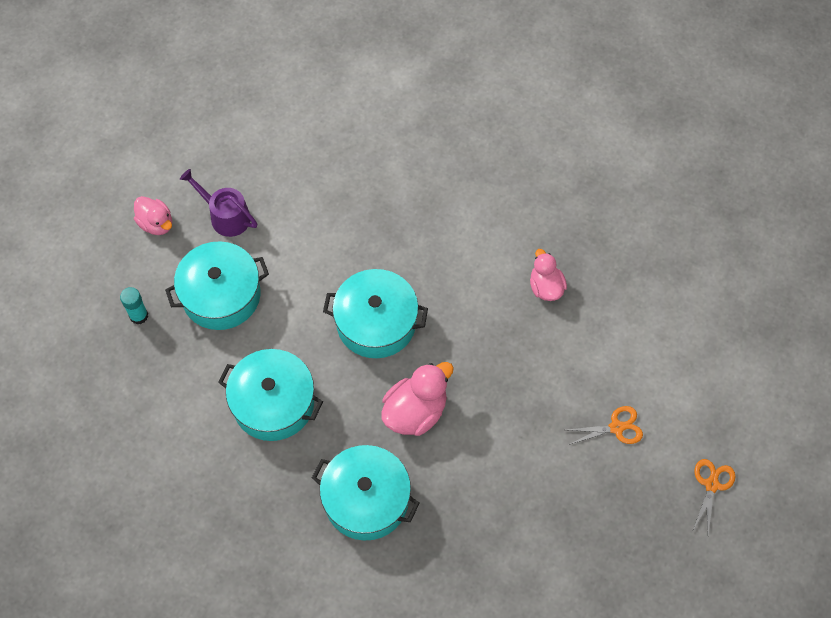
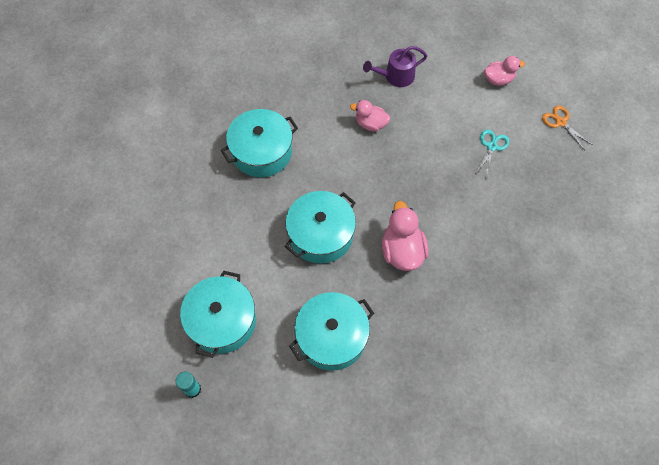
camera: 55 degrees left, 0 degrees up
pink duck [134,196,172,235] -> pink duck moved to [484,56,525,86]
purple watering can [180,169,257,237] -> purple watering can moved to [363,46,427,87]
turquoise pot [312,445,420,541] -> turquoise pot moved to [221,109,298,177]
orange scissors [568,406,643,445] -> turquoise scissors [476,130,509,177]

